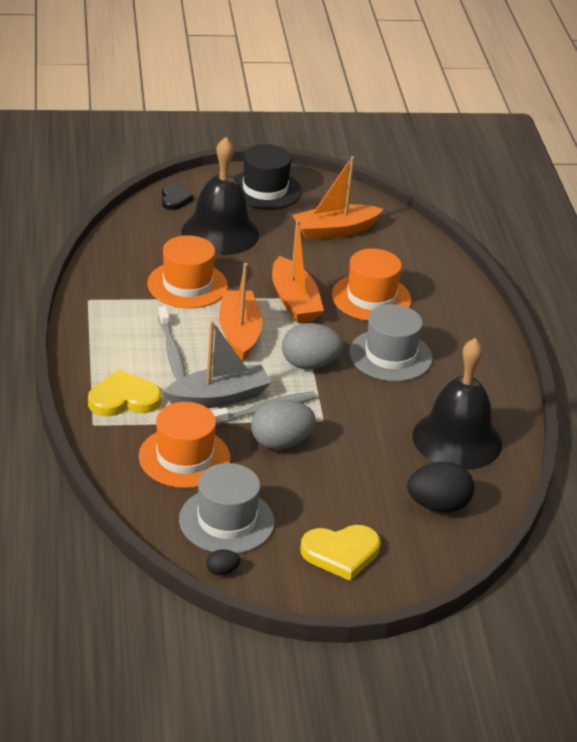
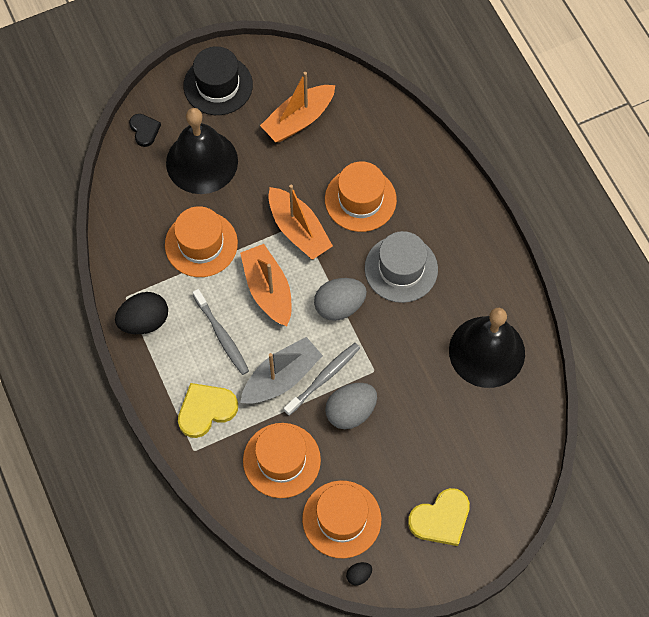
camera: 15 degrees left, 30 degrees up
grey hat [179,463,275,554] -> orange hat [302,480,381,559]
black egg [407,462,474,513] -> black egg moved to [115,292,168,334]

